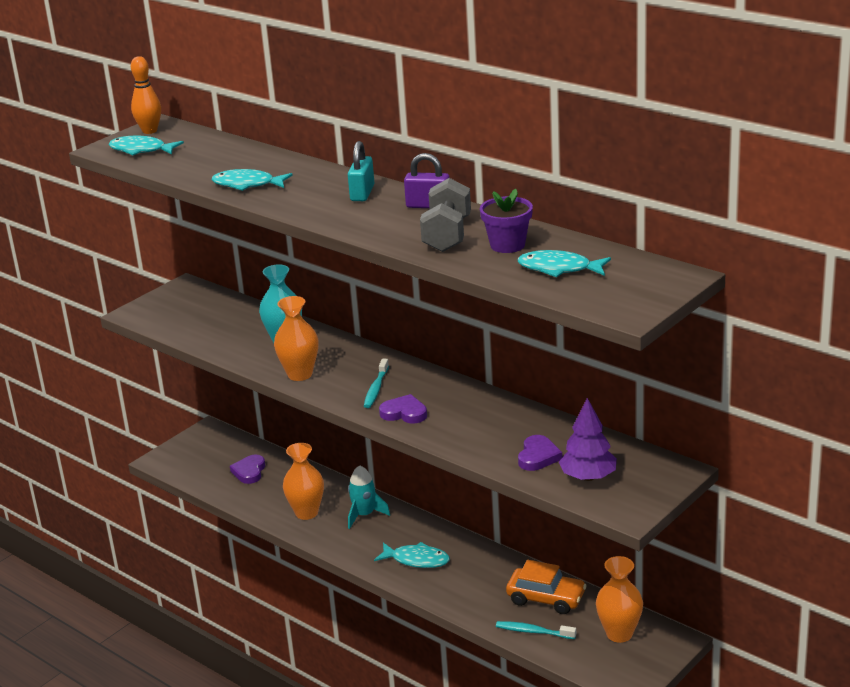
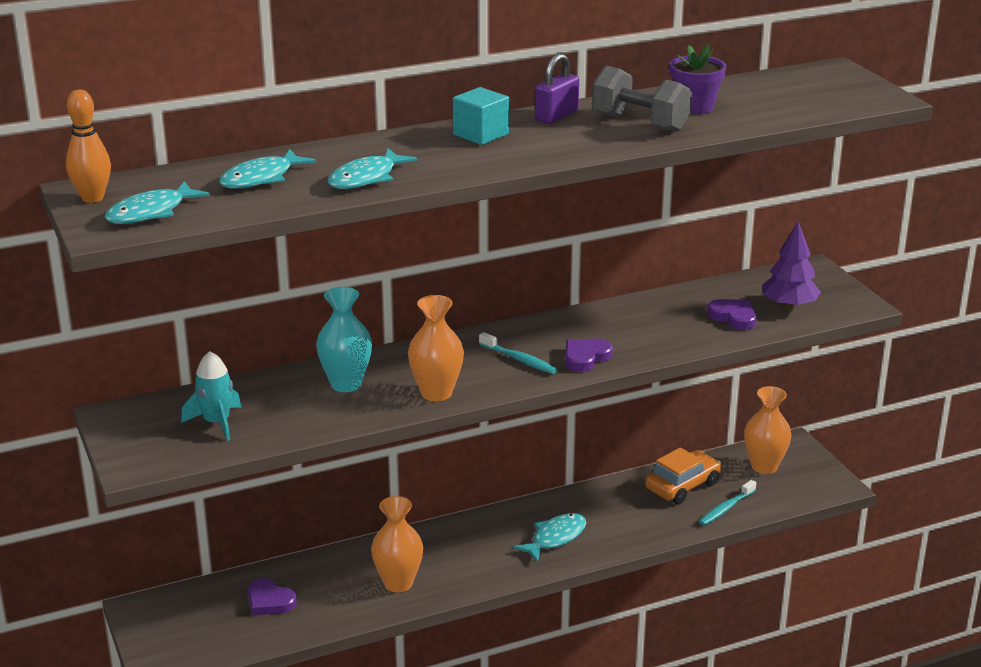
camera: 65 degrees left, 0 degrees up
turquoise padlock [348,141,374,201] -> turquoise cube [453,87,509,145]
turquoise rocket [348,465,390,529] -> turquoise rocket moved to [181,351,241,441]
turquoise fish [517,250,611,277] -> turquoise fish moved to [219,149,316,189]

